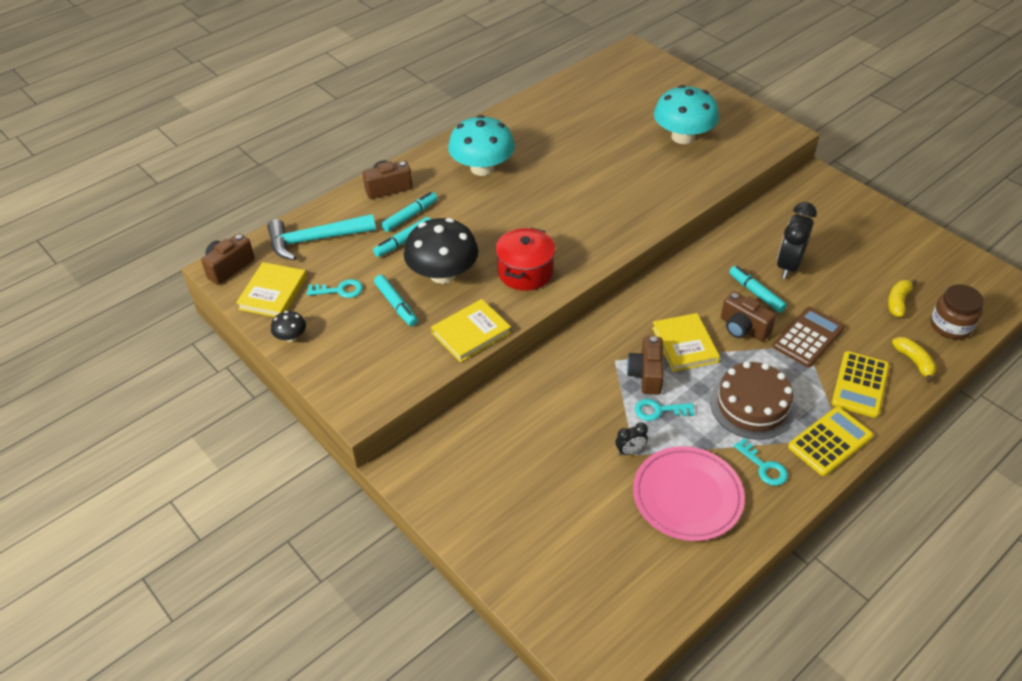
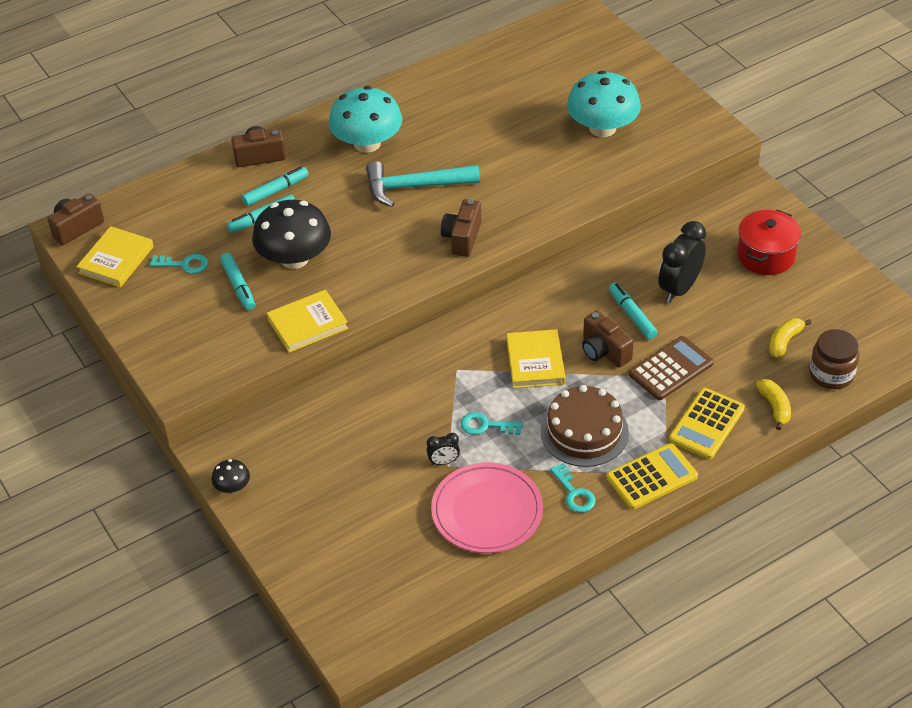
camera: 10 degrees right, 0 degrees up
turquoise hammer [267,214,376,261] -> turquoise hammer moved to [366,161,480,207]
black mushroom [271,311,306,342] -> black mushroom moved to [211,459,250,493]
red pot [495,227,555,291] -> red pot moved to [737,210,801,275]
brown camera [627,336,664,395] -> brown camera moved to [441,199,481,257]

